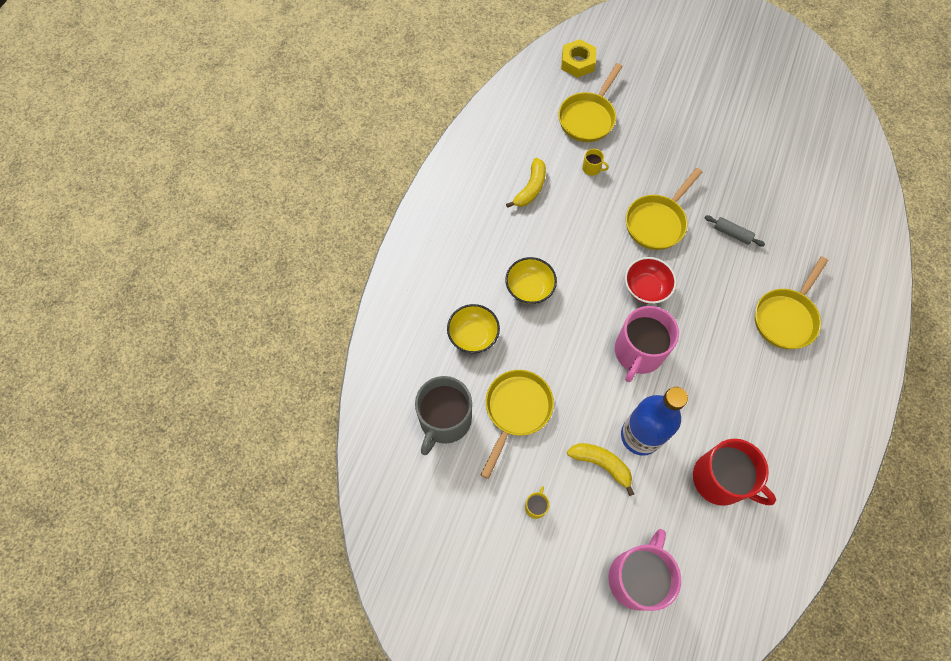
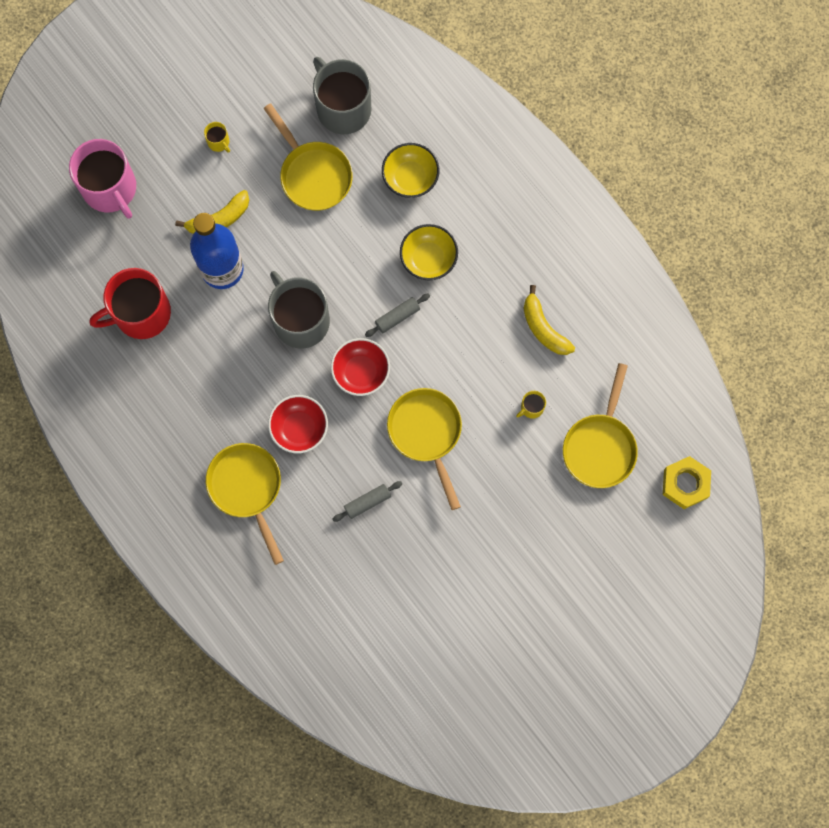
camera: 120 degrees right, 10 degrees up
yellow pan [558,63,623,142] -> yellow pan turned 135 degrees counterclockwise [563,363,638,488]
pink mug [615,306,679,382] -> grey mug [268,271,330,349]
none -> red bowl [268,395,328,453]
none -> grey rolling pin [365,293,430,337]

